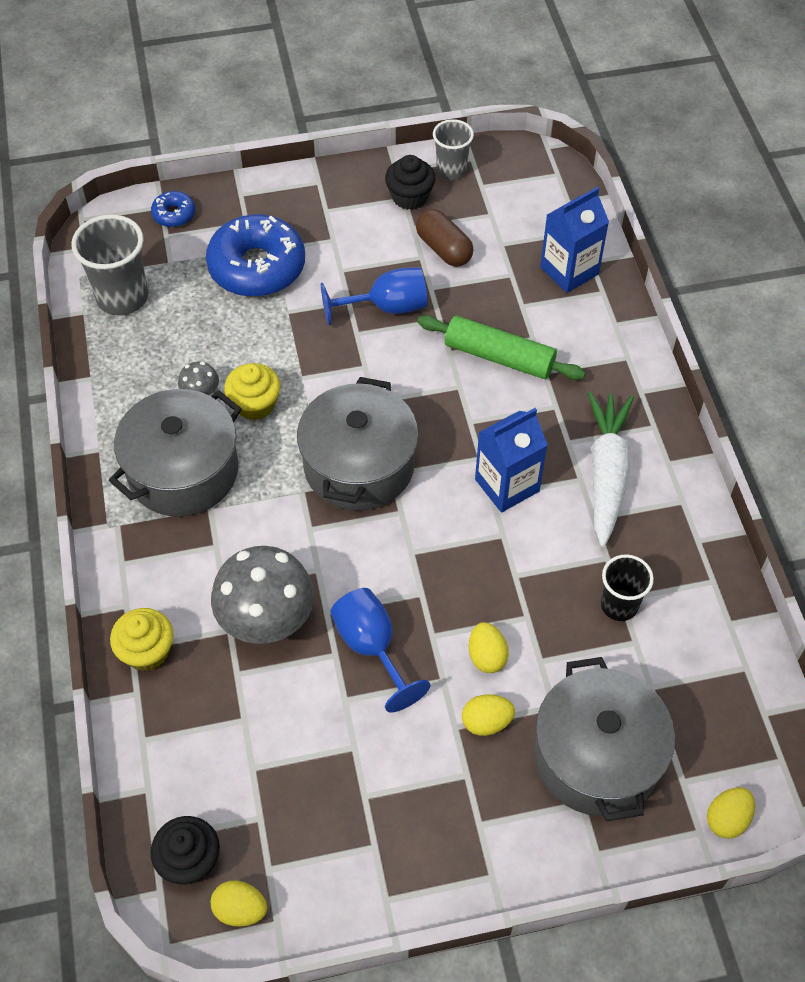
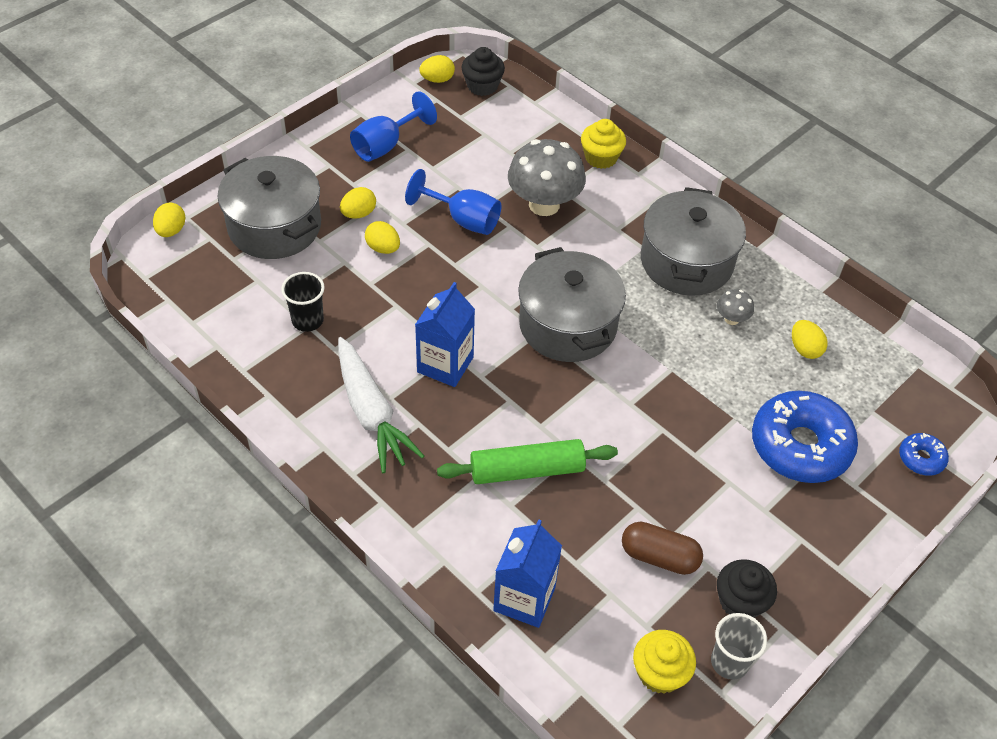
camera: 145 degrees right, 5 degrees down
grey cup [71,214,148,316] -> none
yellow cupcake [224,363,281,420] -> yellow cupcake moved to [633,630,696,694]
blue goblet [321,267,427,325] -> blue goblet moved to [350,91,437,162]
none -> yellow egg [792,320,828,359]

